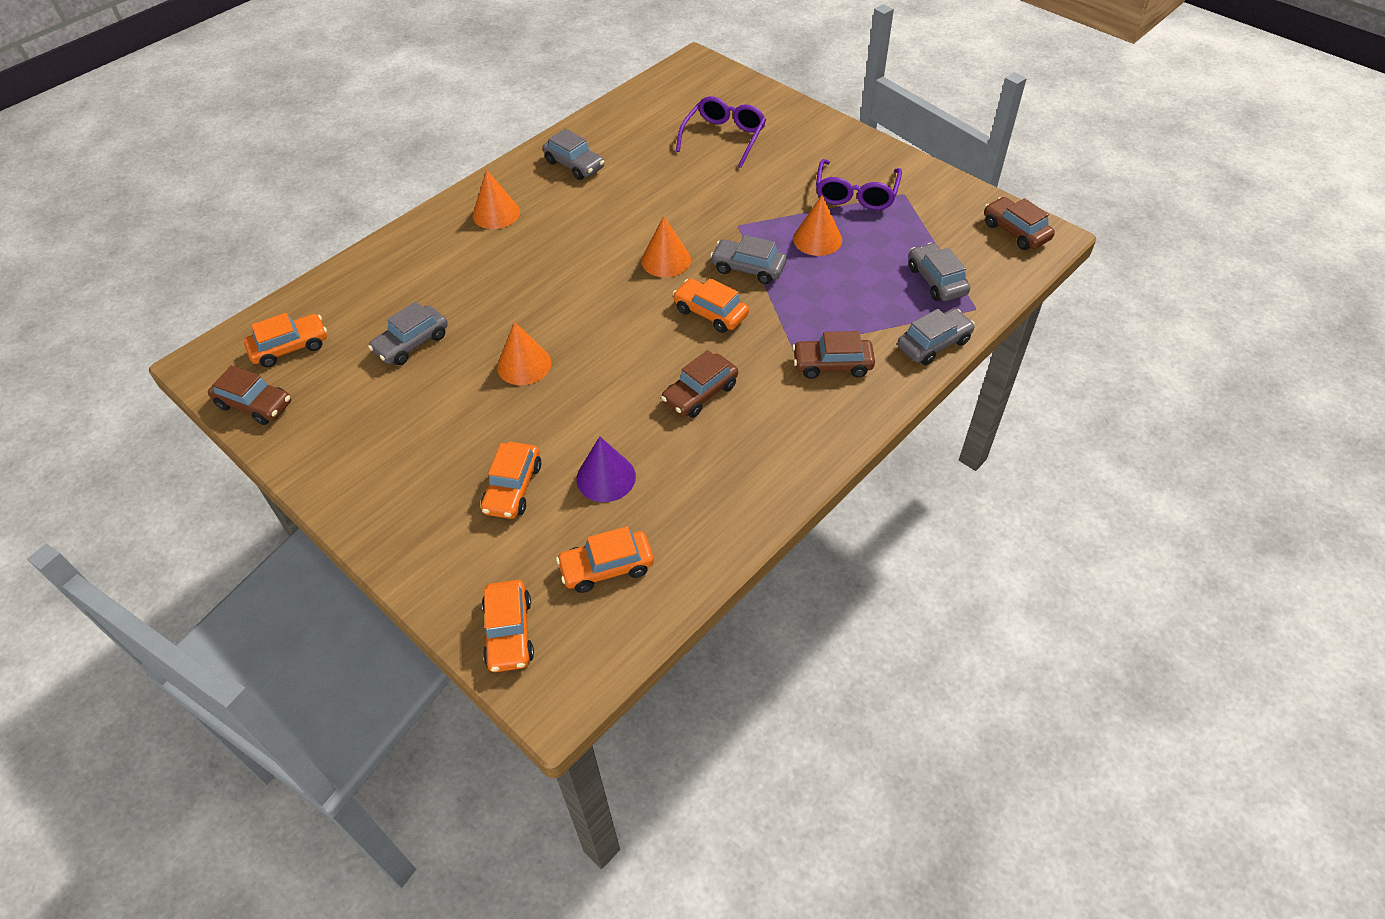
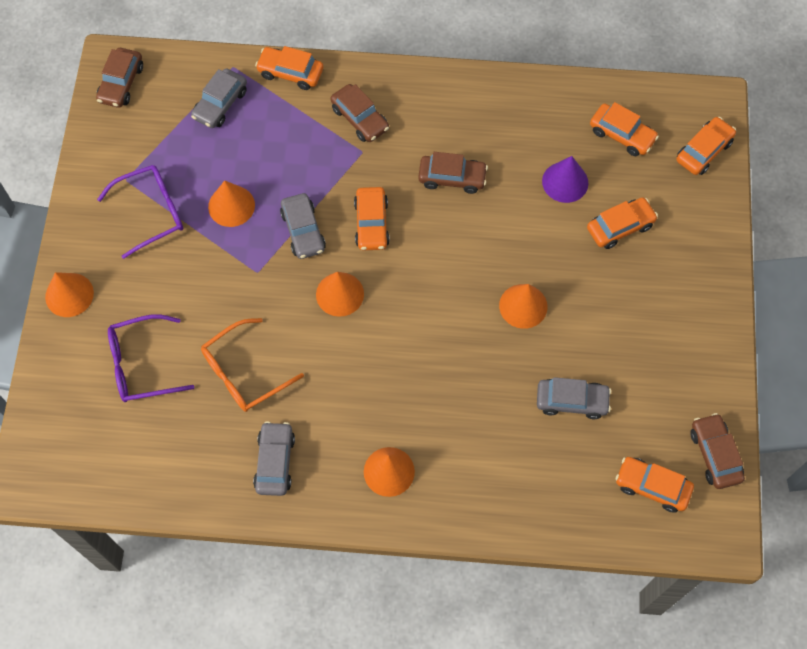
camera: 130 degrees left, 15 degrees up
grey car [897,308,975,365] -> orange car [255,46,323,90]
none -> orange cone [45,272,94,317]
none -> orange glasses [201,318,304,412]

